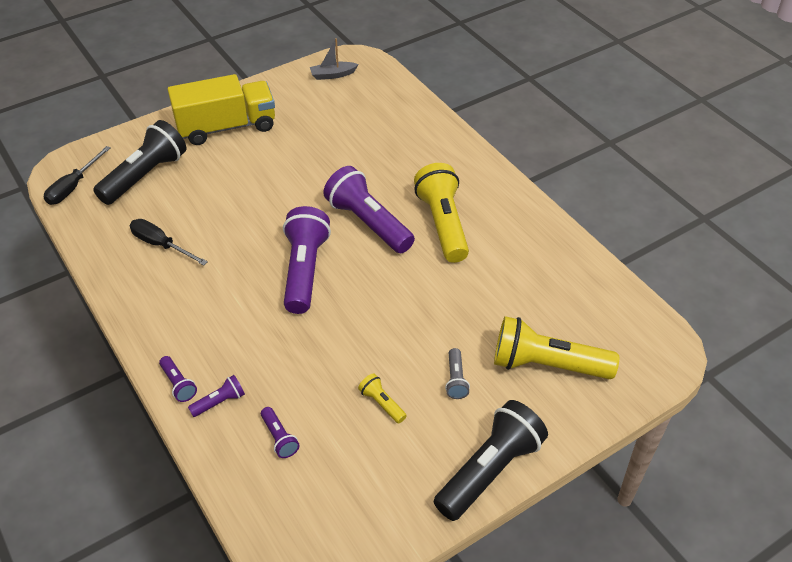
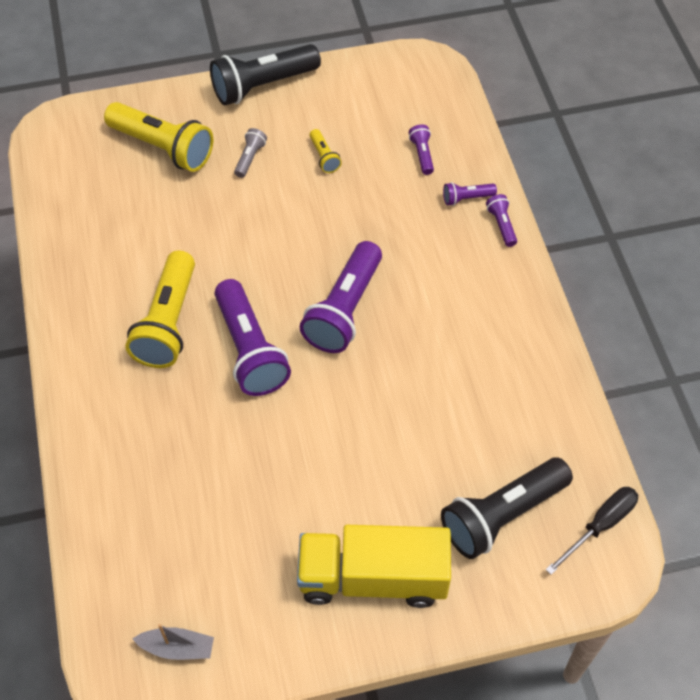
camera: 160 degrees left, 10 degrees up
black screwdriver [130,219,208,265] -> none

